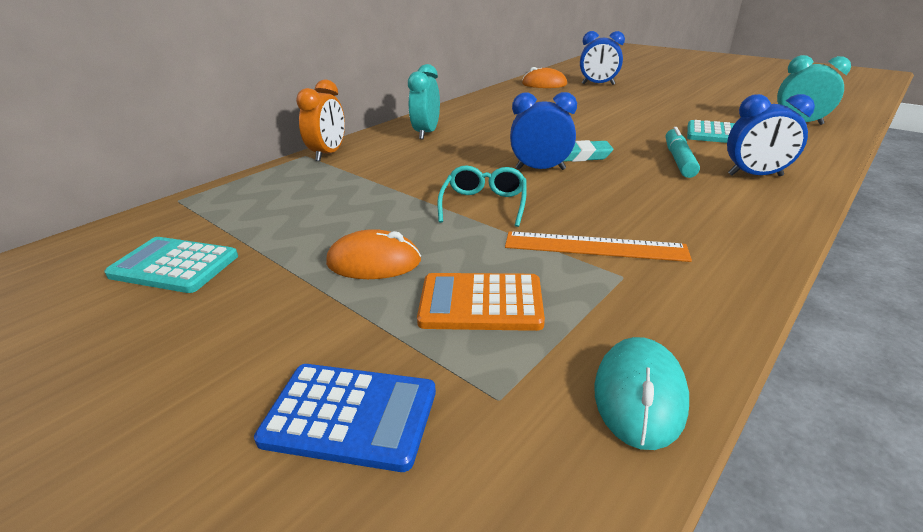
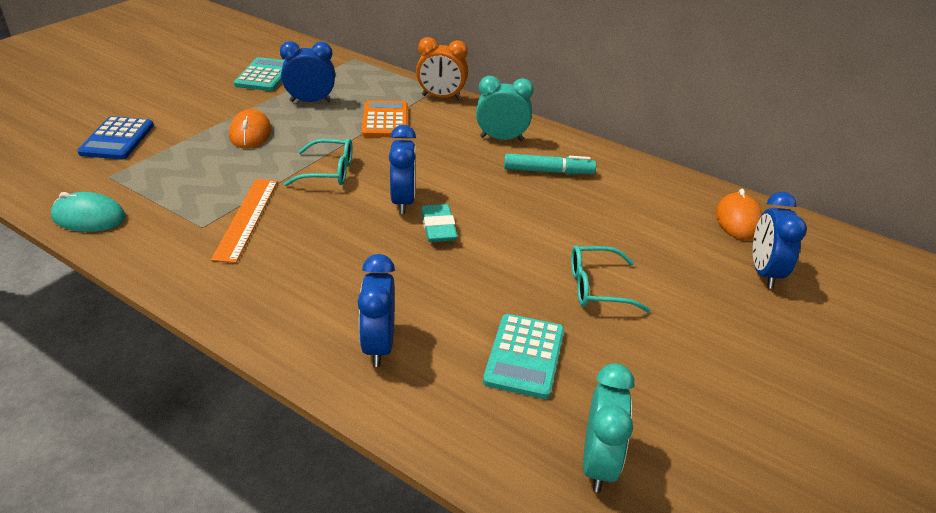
camera: 80 degrees right, 5 degrees up
orange calculator [417,273,545,331] -> orange calculator moved to [362,101,408,137]
turquoise marker [666,127,700,178] -> turquoise marker moved to [504,154,596,174]
none -> blue clock [280,41,335,102]
none -> turquoise glasses [571,245,651,313]

